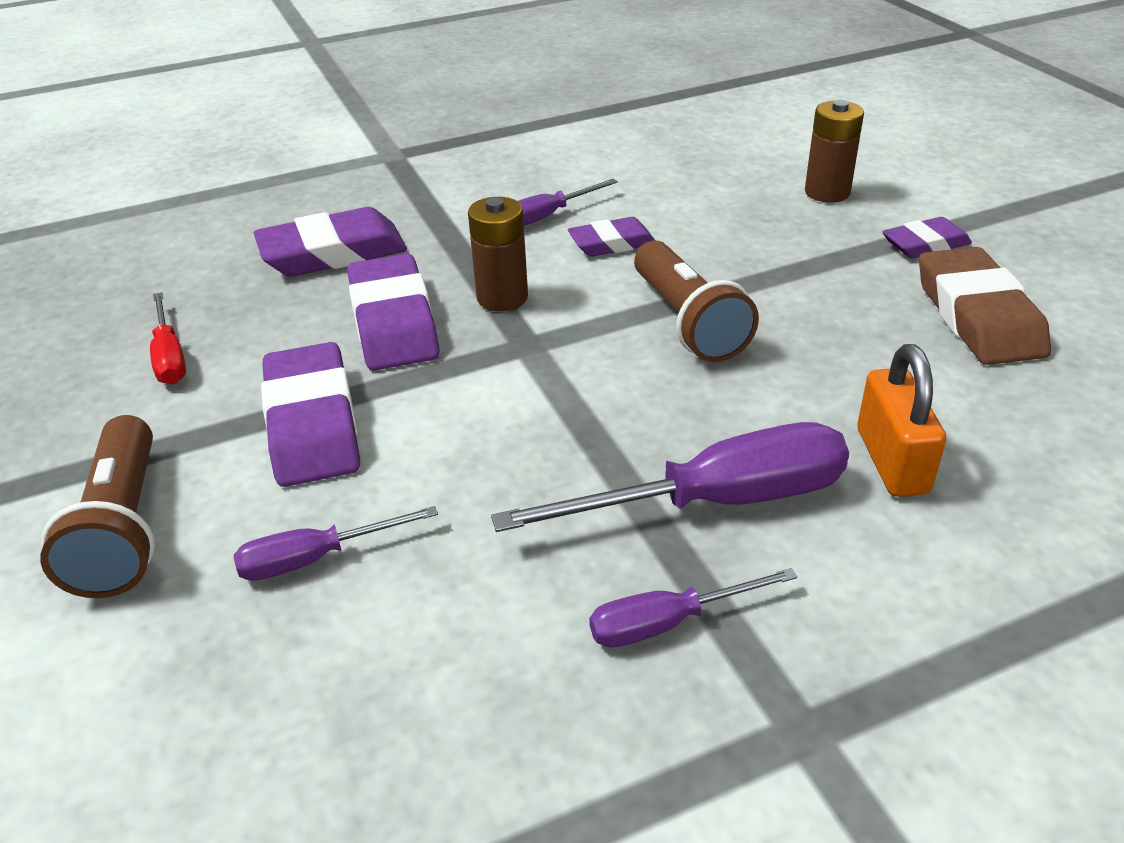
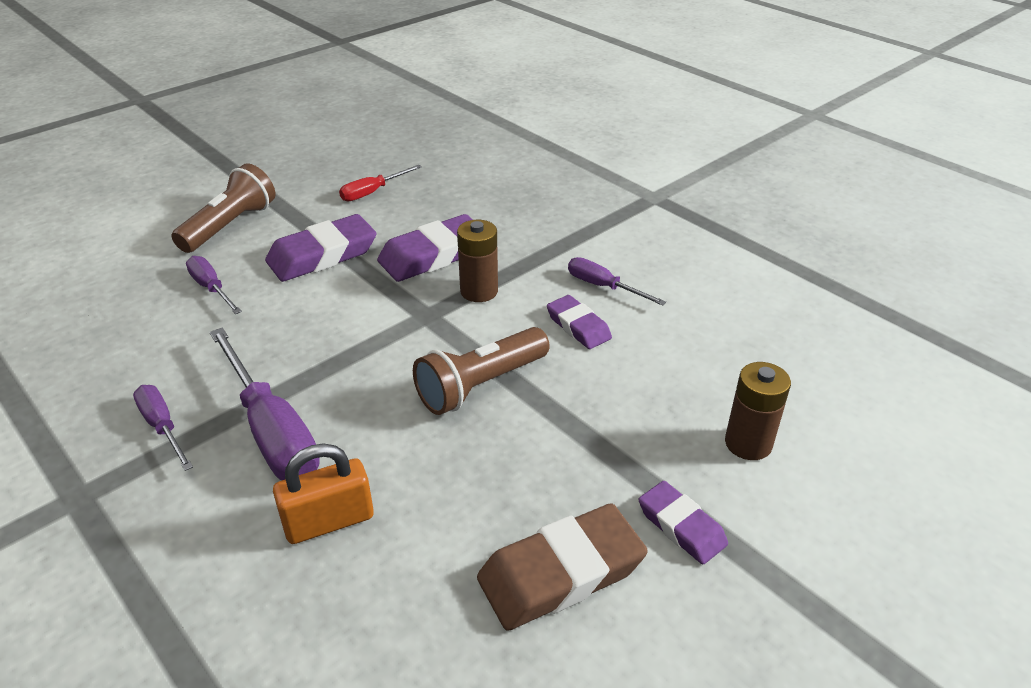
camera: 70 degrees right, 0 degrees up
brown flashlight [40,415,155,598] -> brown flashlight turned 150 degrees clockwise [172,163,275,253]
purple eraser [254,207,407,277] -> none

